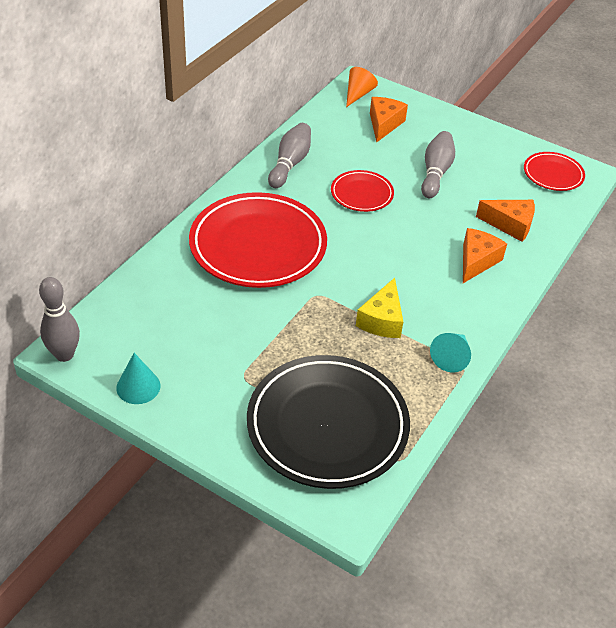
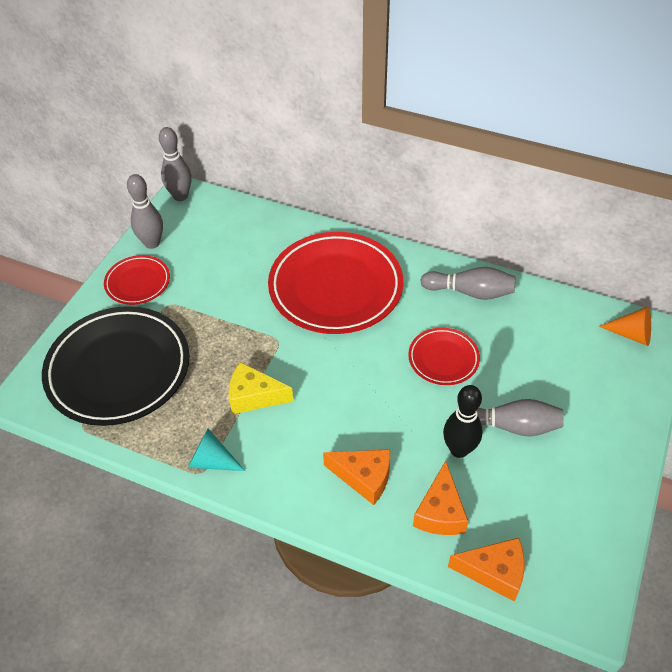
camera: 85 degrees right, 5 degrees up
turquoise cone [116,353,160,404] -> grey bowling pin [127,174,163,249]
orange cheese [370,97,408,142] -> orange cheese moved to [448,538,525,602]
red plate [524,152,585,191] -> red plate moved to [104,255,170,305]
none -> black bowling pin [443,385,483,458]

